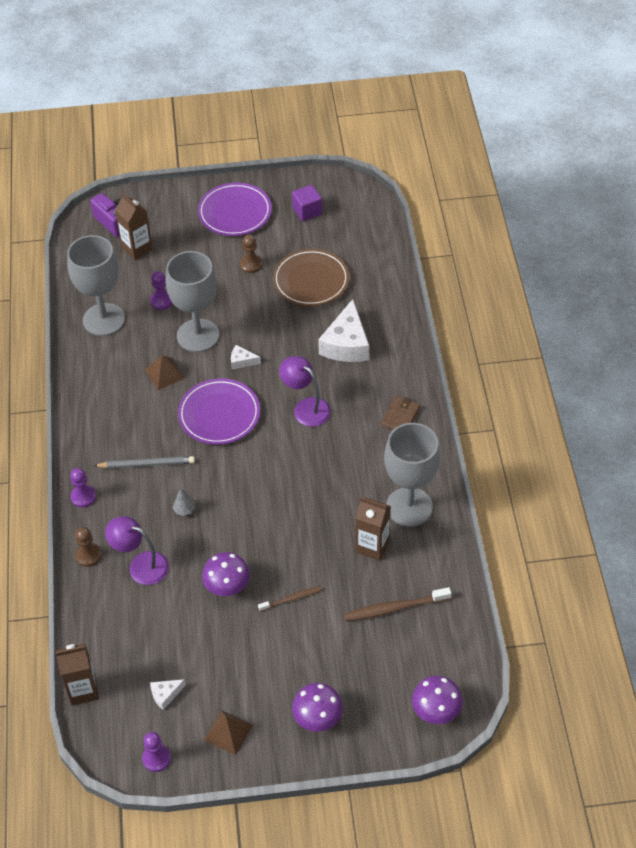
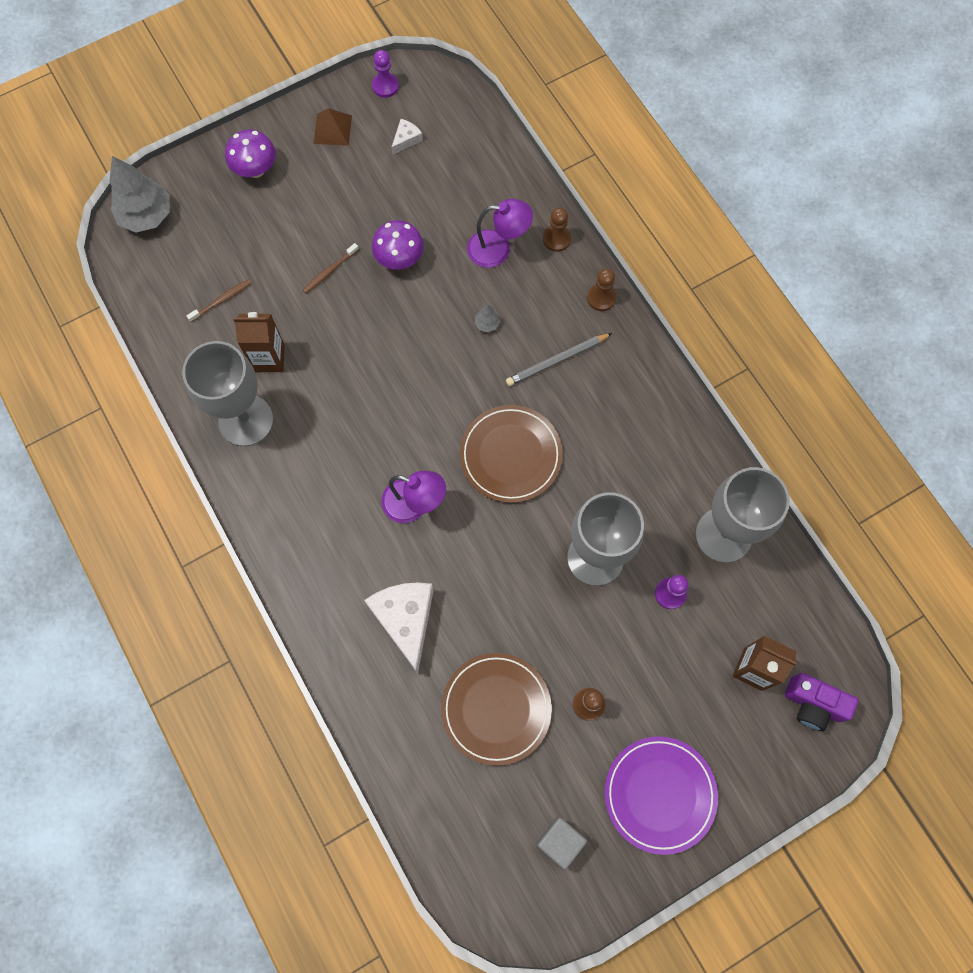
camera: 155 degrees right, 20 degrees up
brown carton [55,644,99,706] -> none
purple pawn [70,468,96,508] -> brown pawn [587,268,616,311]
brown pyramid [145,355,185,390] -> none
purple plate [178,378,260,445] -> brown plate [460,405,563,503]
white cheese [231,345,261,370] -> none
purple cube [292,185,322,221] -> grey cube [536,817,587,870]
brown toothbrush [343,587,451,621] -> brown toothbrush [186,279,252,322], size x0.61
brown wallet [381,396,420,430] -> none
purple mushroom [412,676,463,724] -> grey tree [109,156,170,233]

